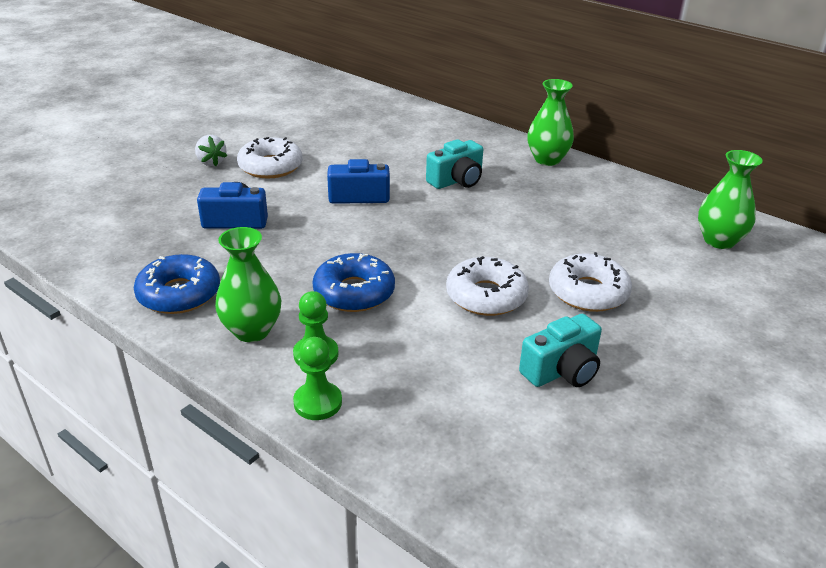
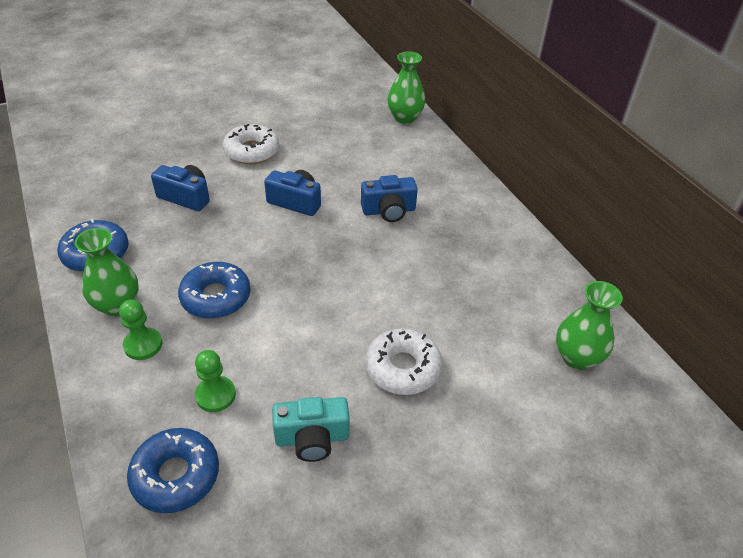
camera: 25 degrees right, 10 degrees up
white strawberry [195,135,227,166] -> none
green pawn [293,337,342,420] -> green pawn moved to [195,350,236,412]
turquoise camera [426,139,483,189] -> blue camera [361,175,418,222]
white donut [446,256,529,316] -> none
green vase [527,79,574,166] -> green vase moved to [387,51,426,124]
none -> blue donut [127,428,219,513]

